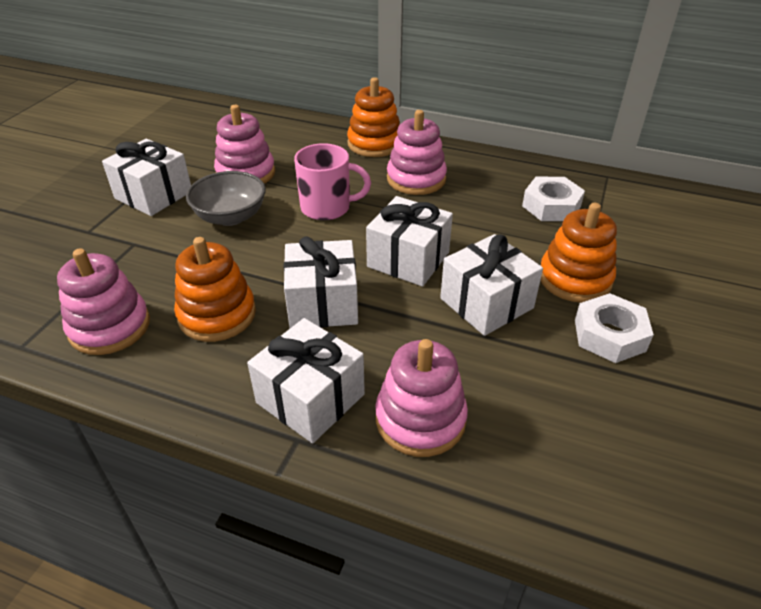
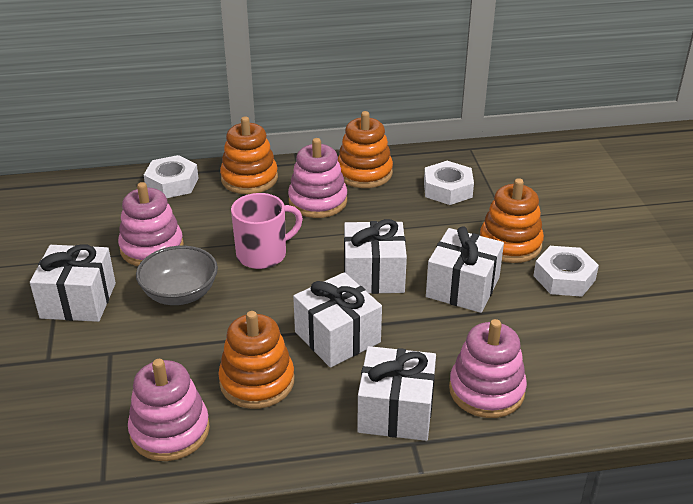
camera: 30 degrees left, 5 degrees down
none -> white nut [144,155,198,198]
none -> orange stacking toy [338,111,393,188]

